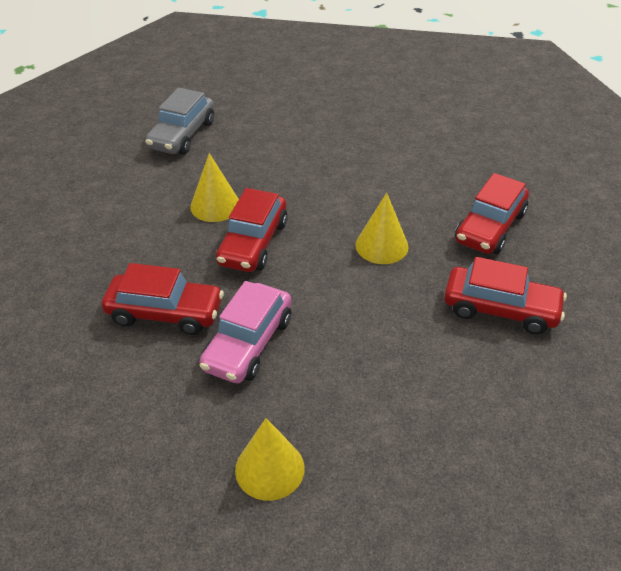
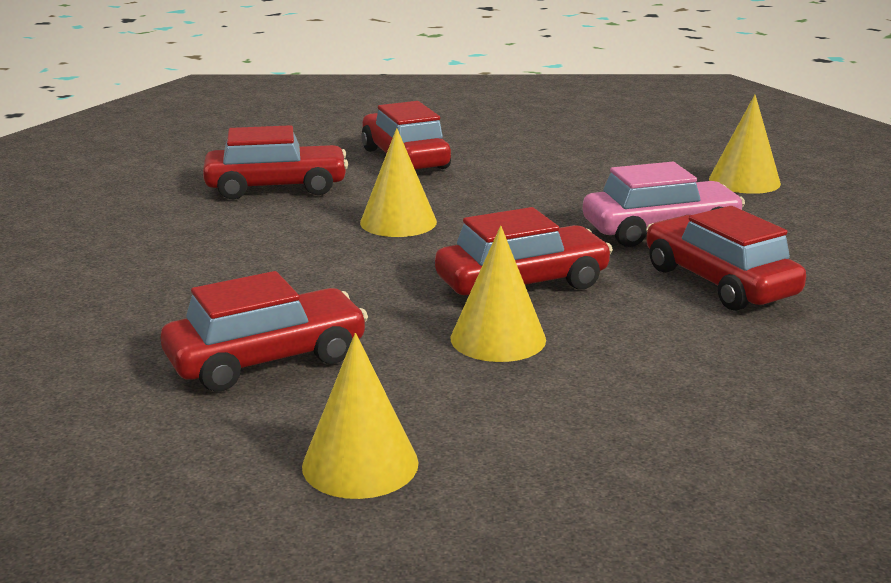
camera: 130 degrees left, 20 degrees down
grey car [145,87,214,155] -> yellow cone [302,333,419,499]
none -> red car [161,271,368,391]

